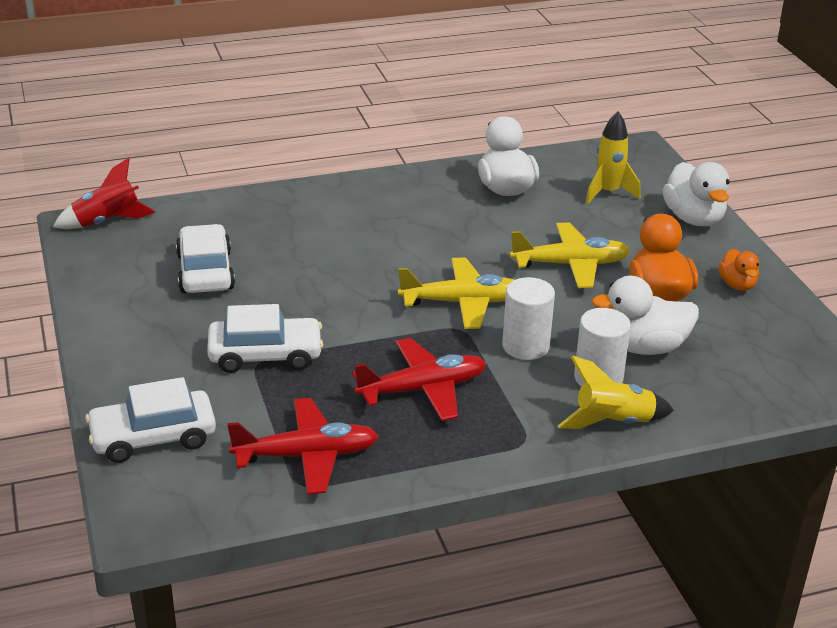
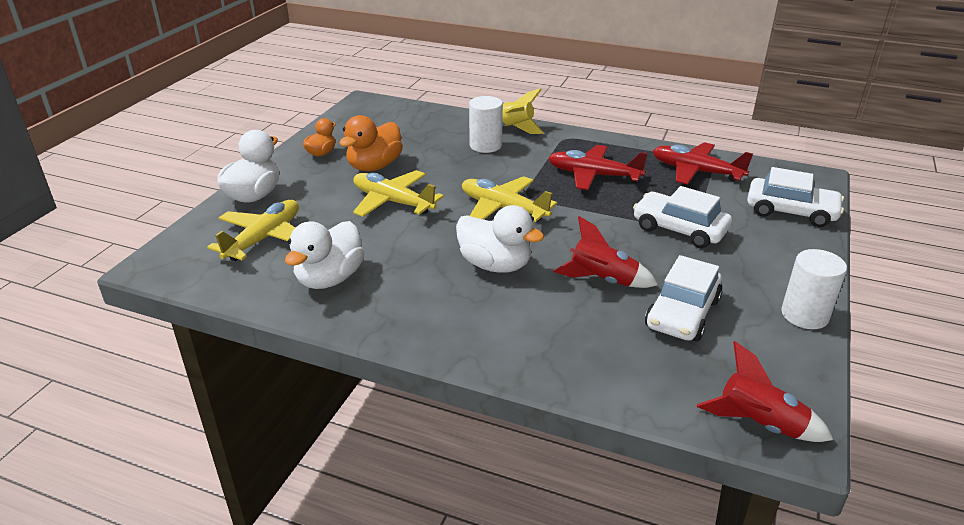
camera: 140 degrees left, 0 degrees up
white cylinder [502,277,555,360] -> white cylinder moved to [781,249,847,329]
yellow rocket [586,112,640,204] -> yellow plane [207,200,299,261]
white duck [592,276,699,355] -> white duck moved to [456,205,544,273]
none -> red rocket [554,216,658,288]

